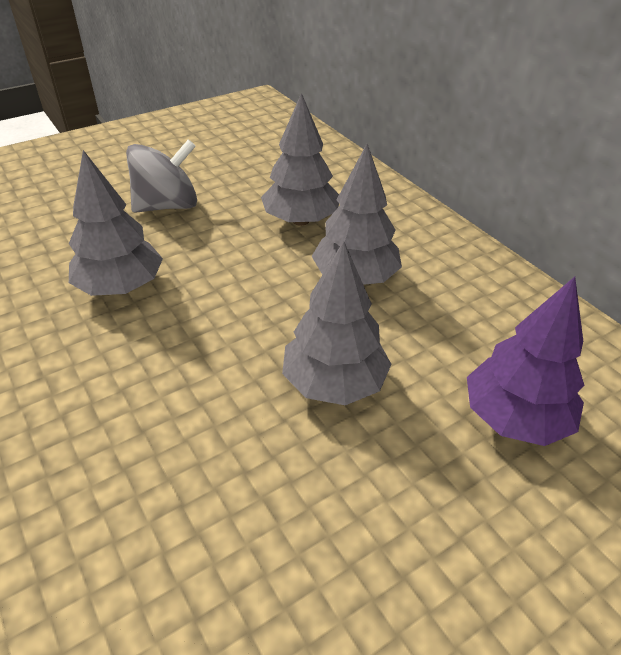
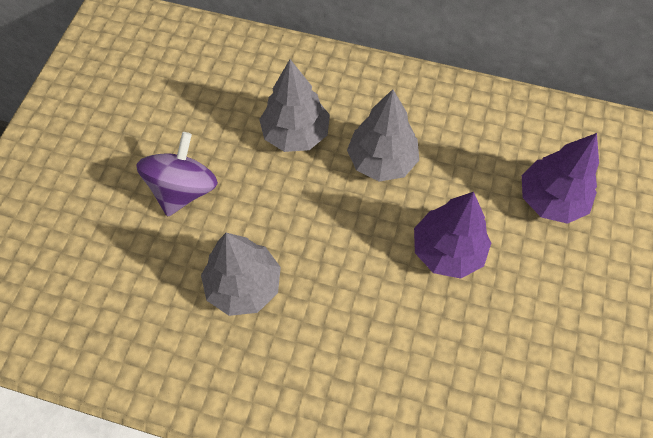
camera: 40 degrees left, 20 degrees up
grey spinning top [126,139,197,213] -> purple spinning top [136,132,218,216]
grey tree [282,241,391,405] -> purple tree [414,192,491,279]

